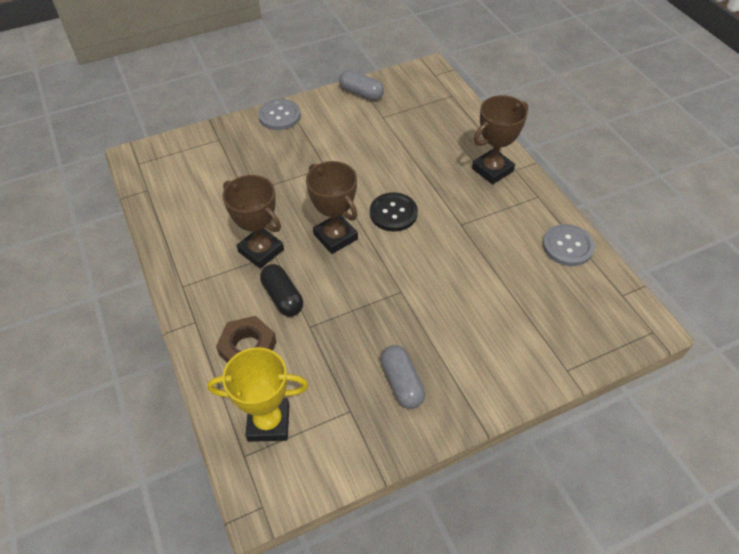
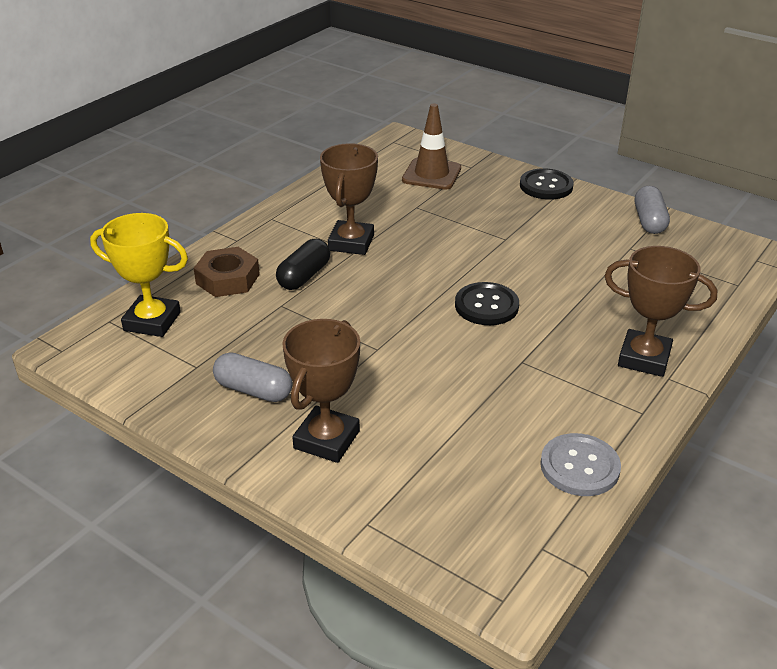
camera: 60 degrees right, 15 degrees down
yellow trophy [207,347,309,442] -> yellow trophy turned 45 degrees counterclockwise [90,213,188,337]
grey button [258,99,301,130] -> black button [520,168,574,200]
brown trophy [306,161,358,254] -> brown trophy moved to [282,319,360,463]
grey capsule [381,345,425,409] -> grey capsule turned 75 degrees clockwise [213,352,292,402]
none -> brown traffic cone [402,104,461,190]

